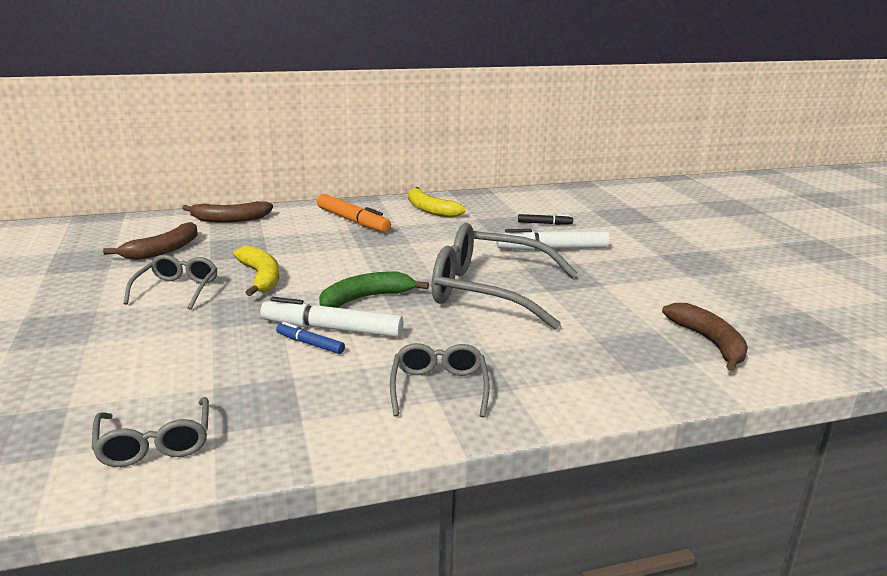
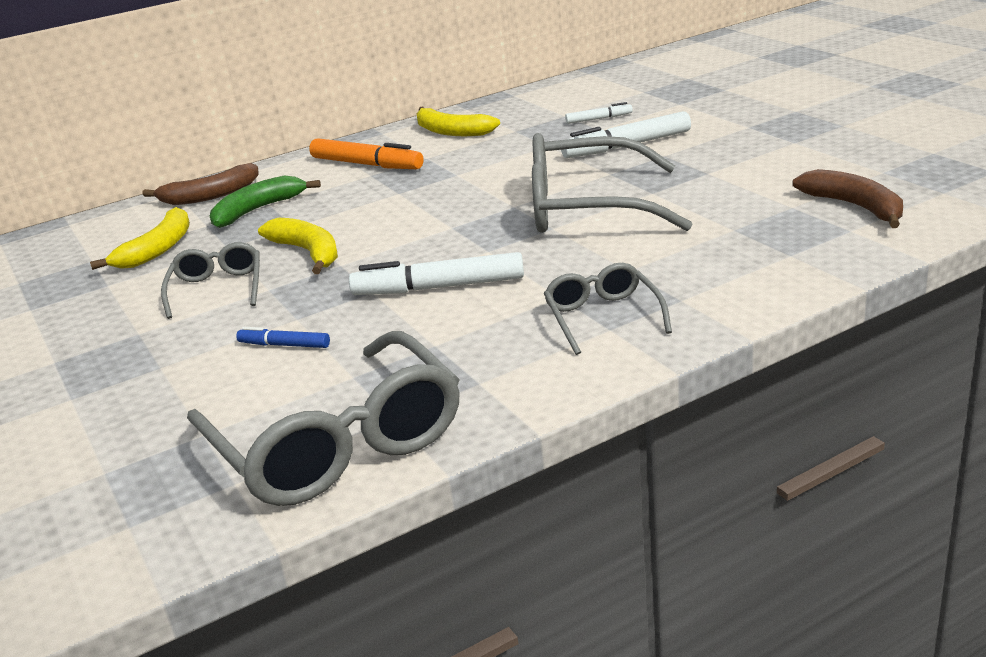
camera: 10 degrees left, 5 degrees up
grey glasses [92,397,209,467] -> grey glasses [187,331,460,506], size x1.92
brown banana [103,222,197,260] -> yellow banana [90,207,190,270]
blue marker [276,322,345,354] -> blue marker moved to [236,327,330,348]
green banana [319,272,429,308] -> green banana moved to [210,176,321,228]
black marker [518,214,573,225] -> white marker [565,102,633,124]

